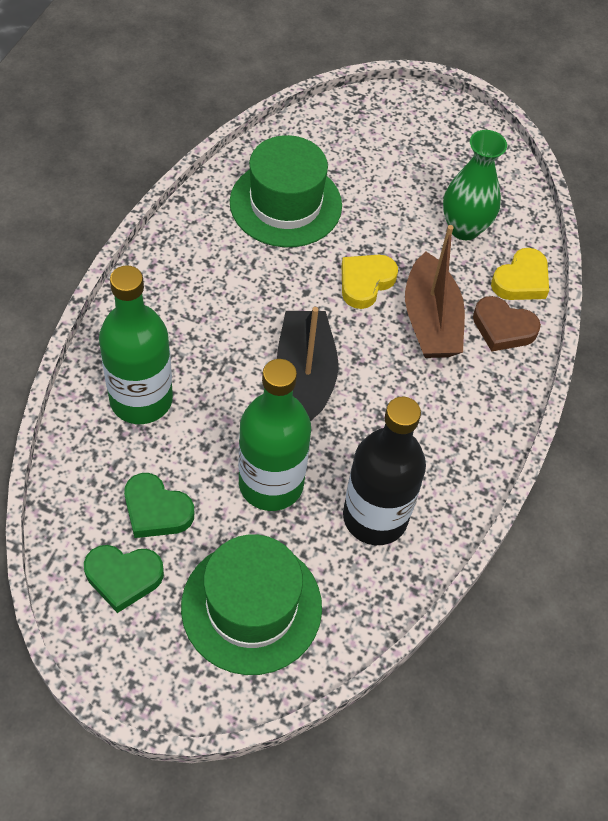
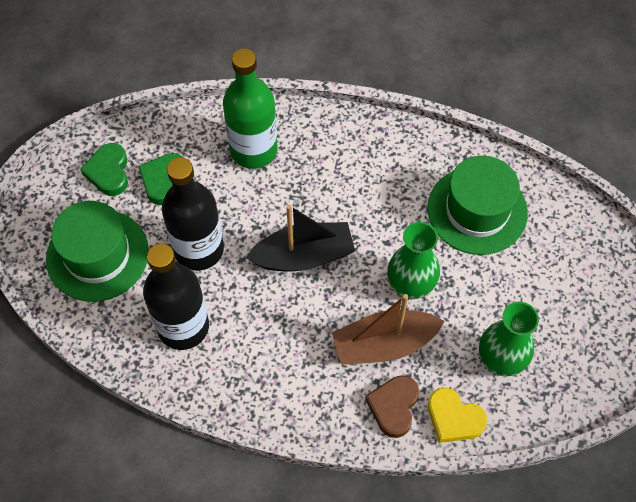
camera: 85 degrees right, 5 degrees up
green bottle [239,359,311,511] -> black bottle [162,157,224,270]
yellow heart [342,255,398,309] -> green vase [387,222,440,299]

